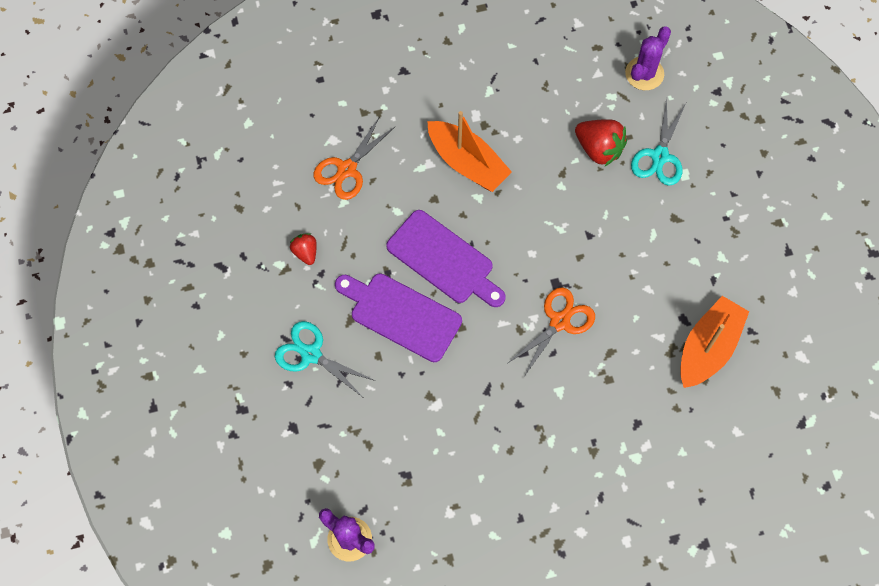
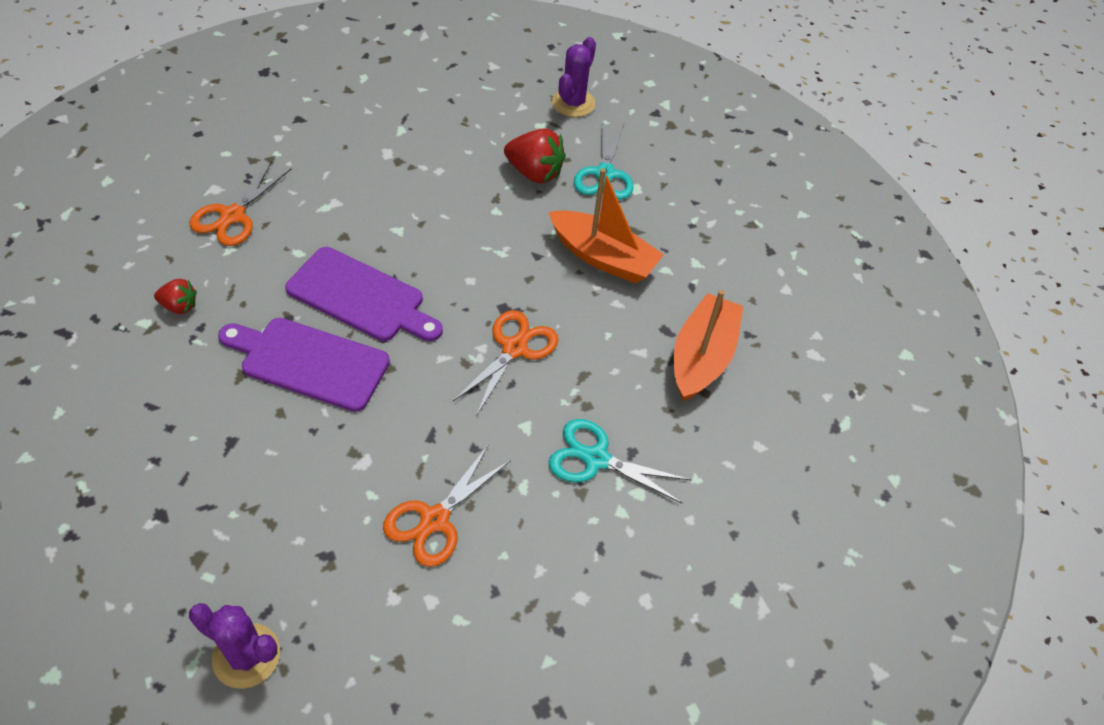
camera: 15 degrees left, 15 degrees down
turquoise scissors [275,321,376,397] -> turquoise scissors moved to [549,419,691,504]
red strawberry [290,233,317,265] -> red strawberry turned 135 degrees clockwise [154,279,197,314]
orange boat [427,111,512,192] -> orange boat moved to [549,168,664,284]
none -> orange scissors [383,444,511,567]

